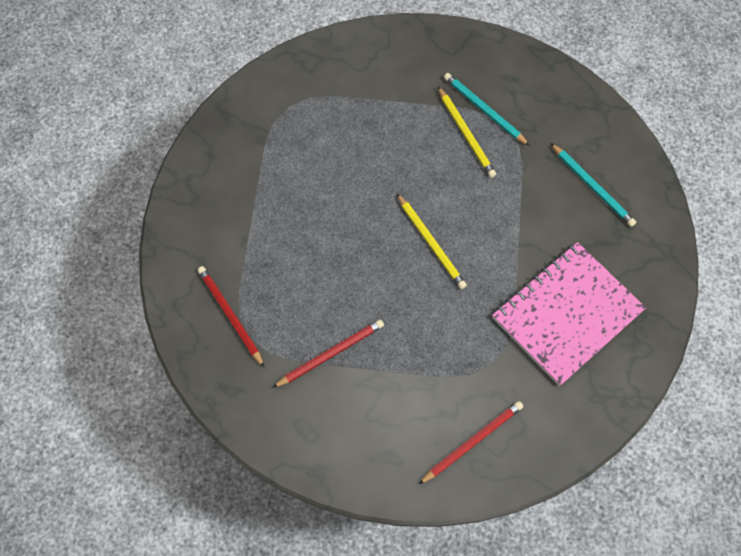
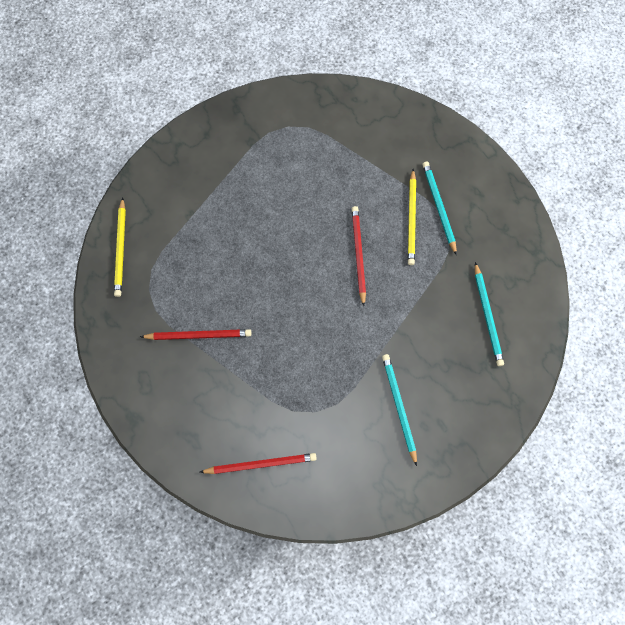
camera: 30 degrees right, 5 degrees up
red pencil [197,266,264,367] -> red pencil moved to [352,206,366,306]
yellow pencil [397,194,467,289] -> yellow pencil moved to [114,197,126,297]
pink notebook [492,242,646,386] -> turquoise pencil [382,354,417,466]

